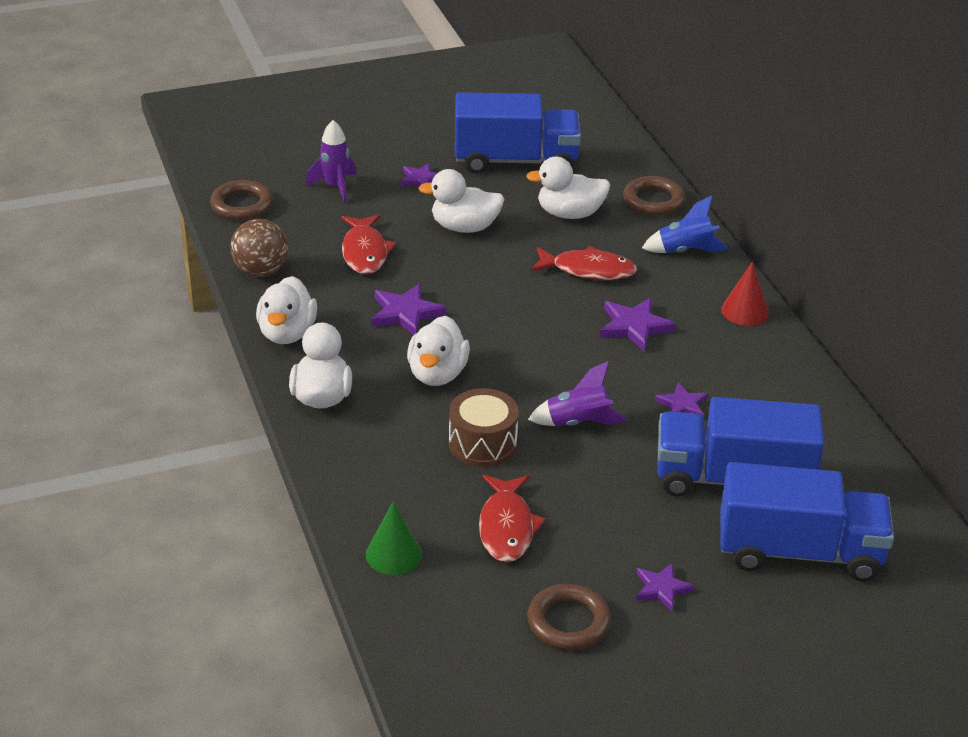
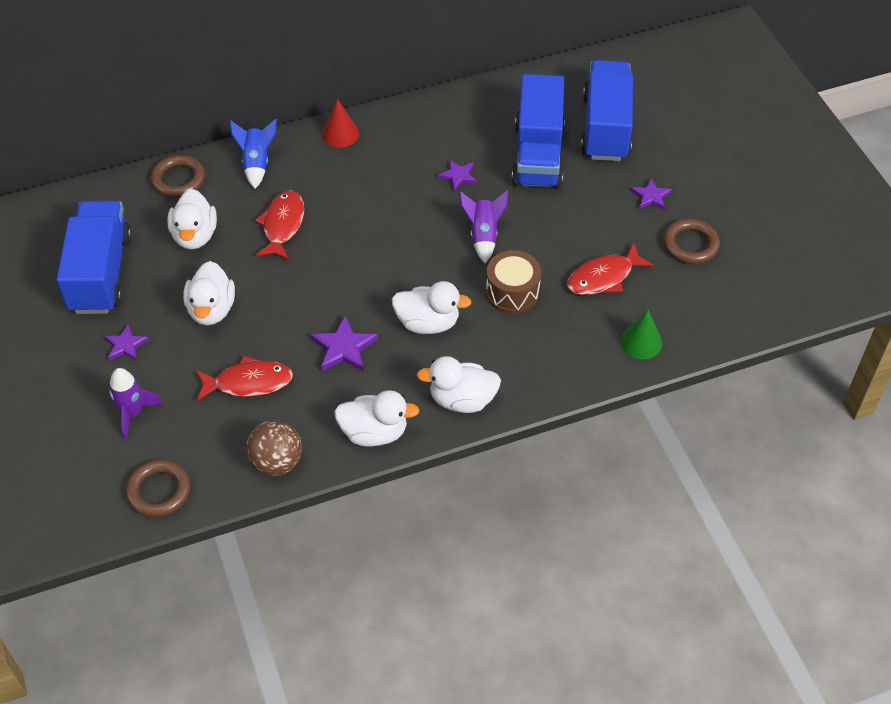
camera: 90 degrees left, 15 degrees up
red fish [479,475,545,562] -> red fish turned 150 degrees clockwise [567,243,654,295]
purple star [600,298,676,351] -> none

